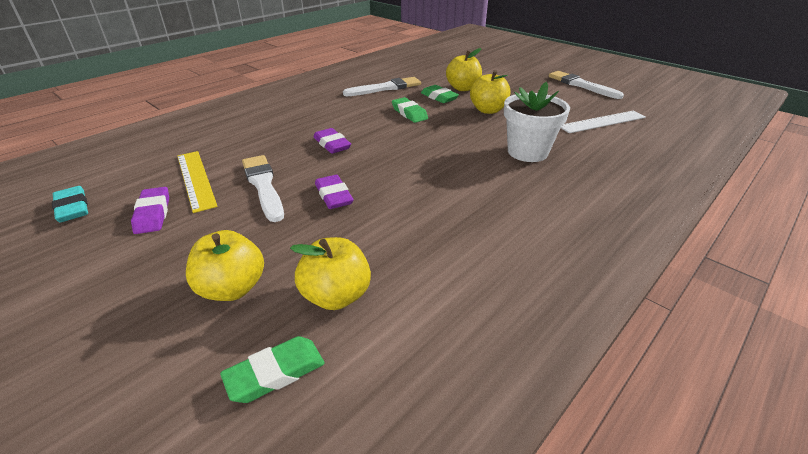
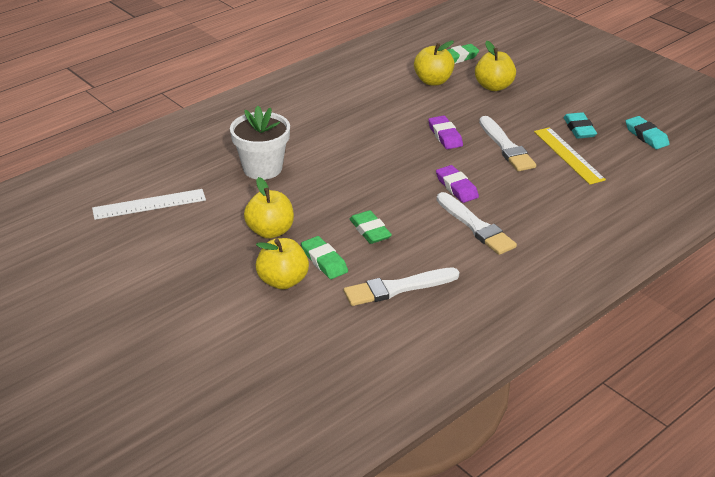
camera: 175 degrees left, 0 degrees up
purple eraser [131,187,169,234] -> turquoise eraser [564,112,597,139]
white brush [549,71,624,99] -> white brush moved to [437,192,517,255]

